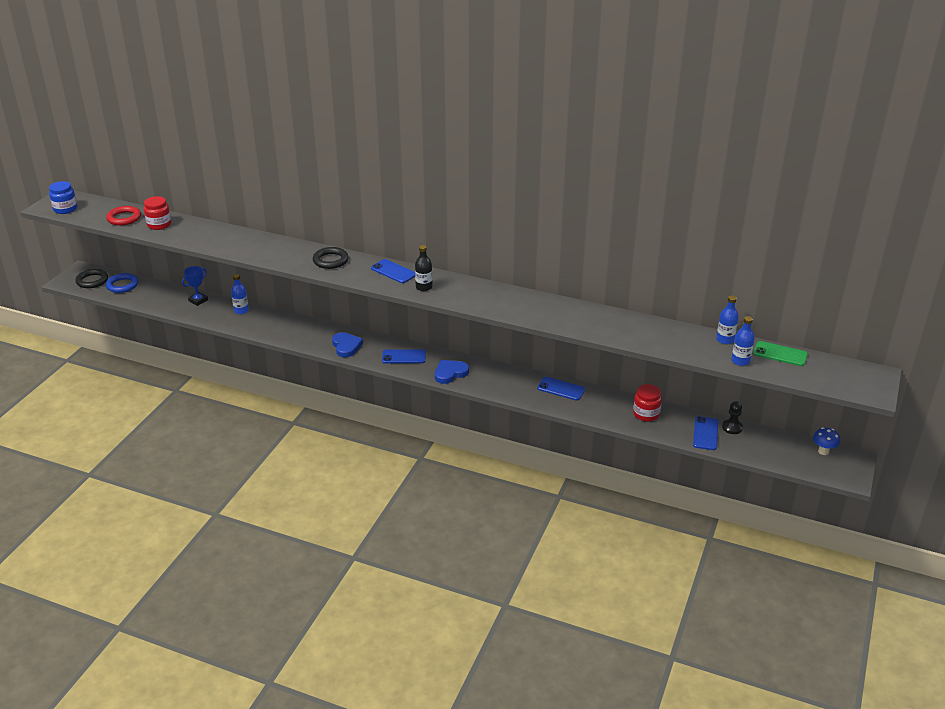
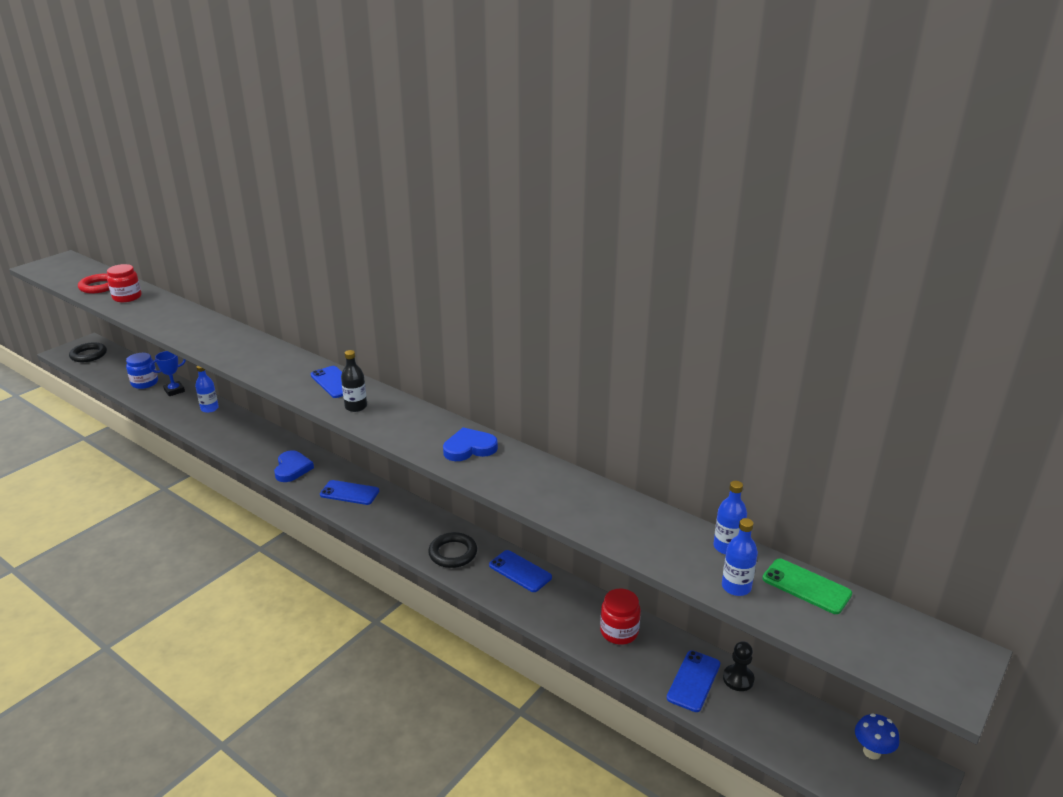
camera: 15 degrees right, 5 degrees down
blue jar [49,181,77,214] -> blue jar moved to [126,353,158,389]
blue ring [106,273,138,293] -> none
black ring [313,247,349,269] -> black ring moved to [428,532,477,568]
blue heart [435,360,469,384] -> blue heart moved to [443,427,498,461]

